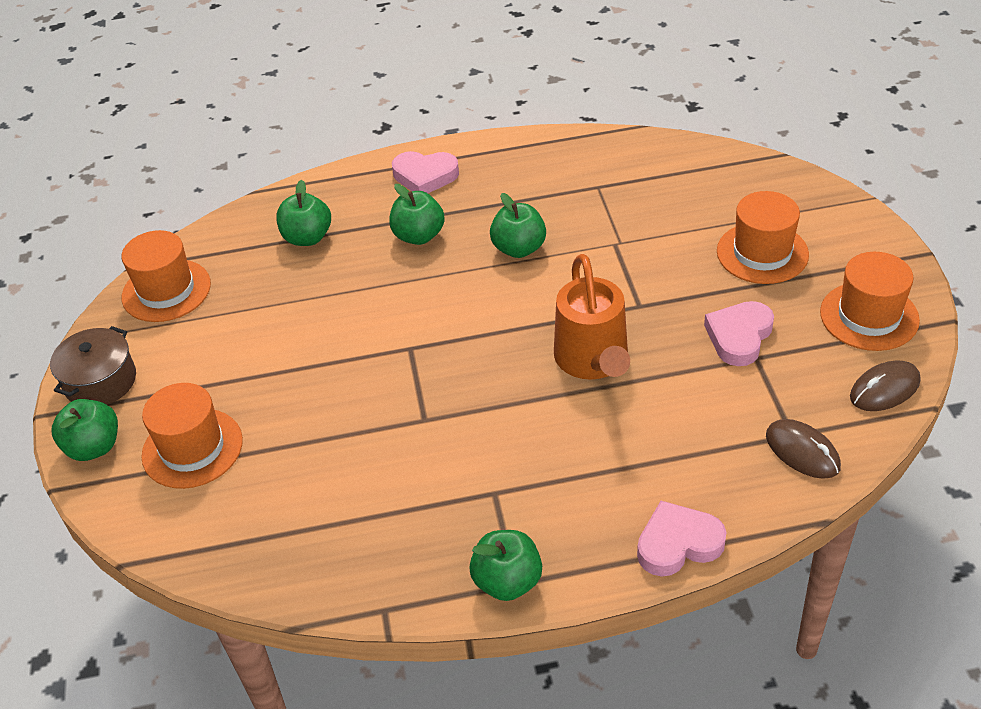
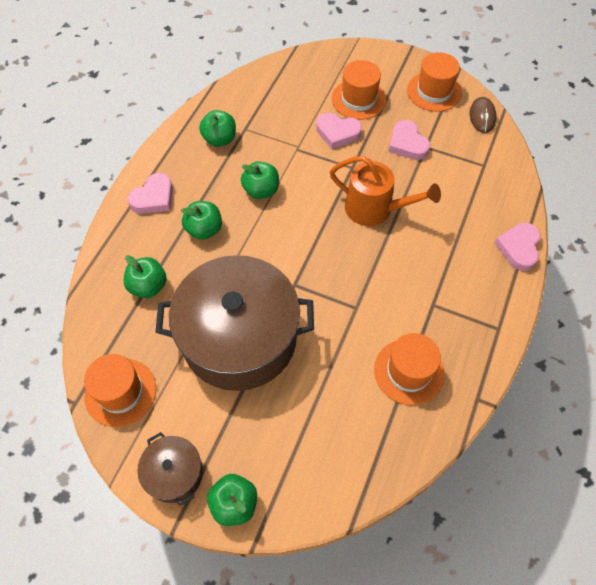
camera: 60 degrees left, 15 degrees up
orange hat [141,383,243,489] -> orange hat moved to [374,333,444,405]
green apple [469,530,542,601] -> green apple moved to [199,110,236,147]
brown mouse [766,419,841,479] -> none
none -> brown pot [155,255,314,391]
none -> pink heart [316,113,362,149]

